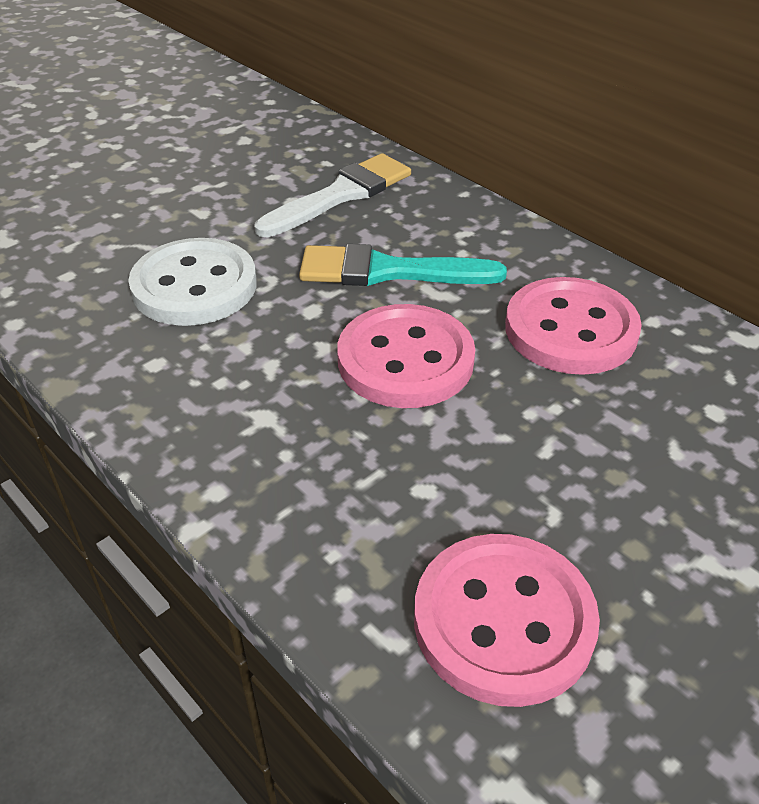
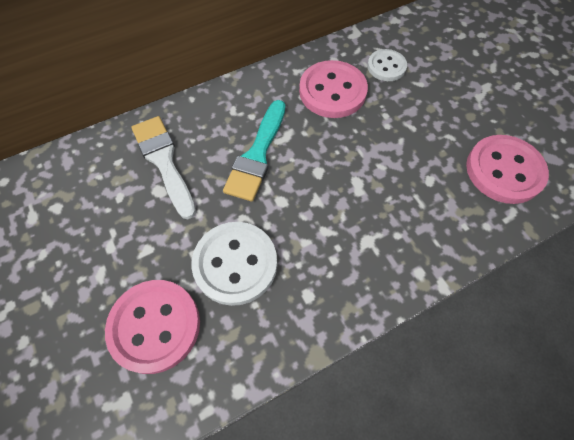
camera: 75 degrees left, 20 degrees up
pink button [337,304,475,408] -> pink button moved to [105,280,200,374]
none -> white button [367,49,407,81]

